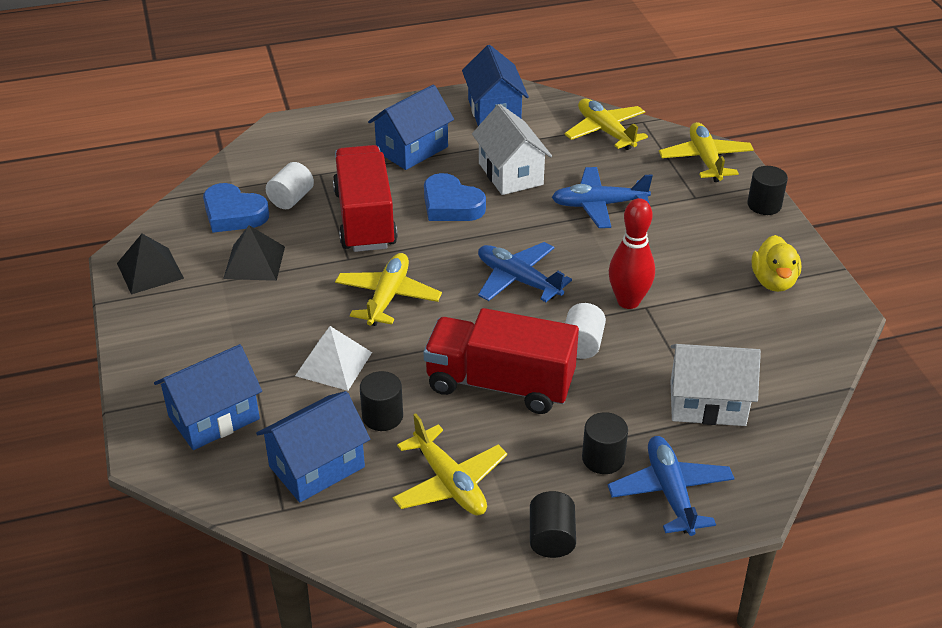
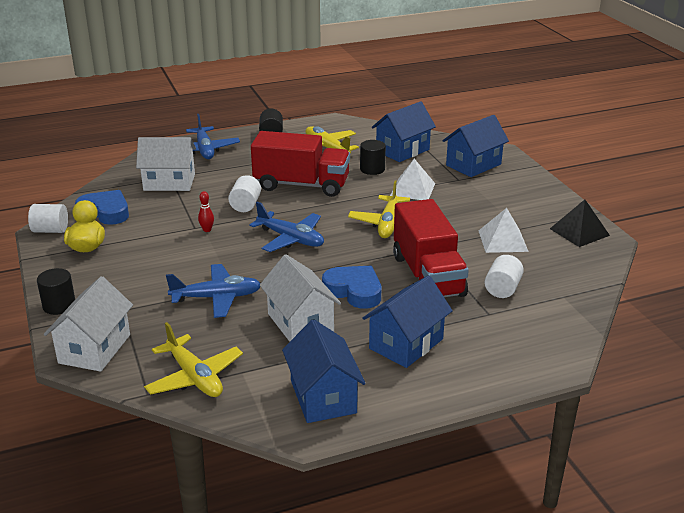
camera: 175 degrees right, 10 degrees down
blue heart [203,183,269,233] -> blue heart moved to [75,190,129,225]
black pyramid [223,225,285,281] -> white pyramid [478,208,529,253]
black cylinder [582,412,628,474] -> none
red bowling pin [609,198,655,309] -> red bowling pin [198,191,214,232], size x0.46
yellow plane [659,122,754,182] -> white house [44,276,133,372]
none -> white cylinder [28,204,68,233]

